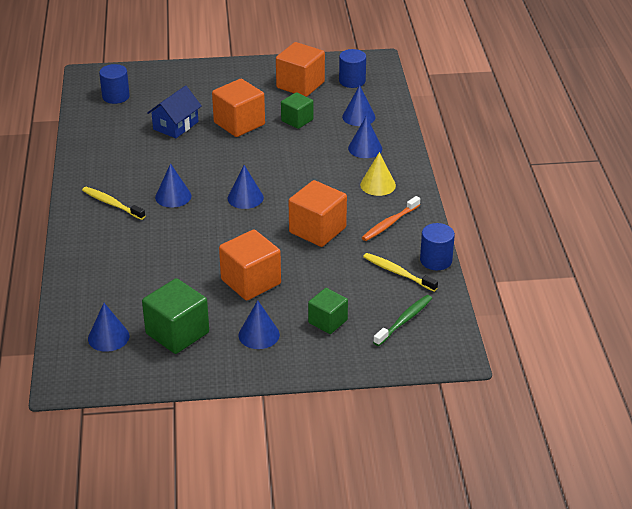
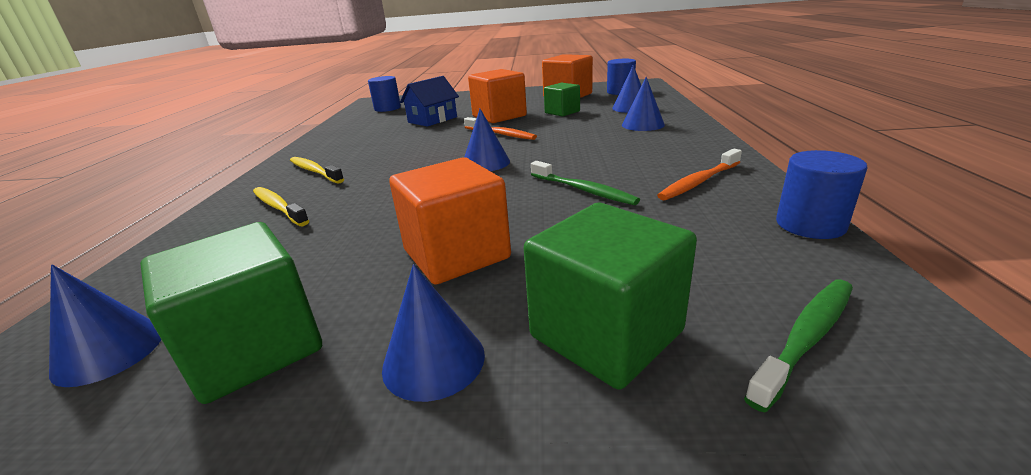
camera: 10 degrees right, 10 degrees down
blue cone [155,163,191,208] -> none
orange cube [289,180,347,247] -> green toothbrush [531,161,640,205]
green cube [308,288,348,334] -> green cube [524,203,697,390], size x1.60
yellow cone [360,152,396,196] -> none
yellow toothbrush [363,253,438,292] -> yellow toothbrush moved to [253,187,309,226]
none -> orange toothbrush [464,117,537,140]

